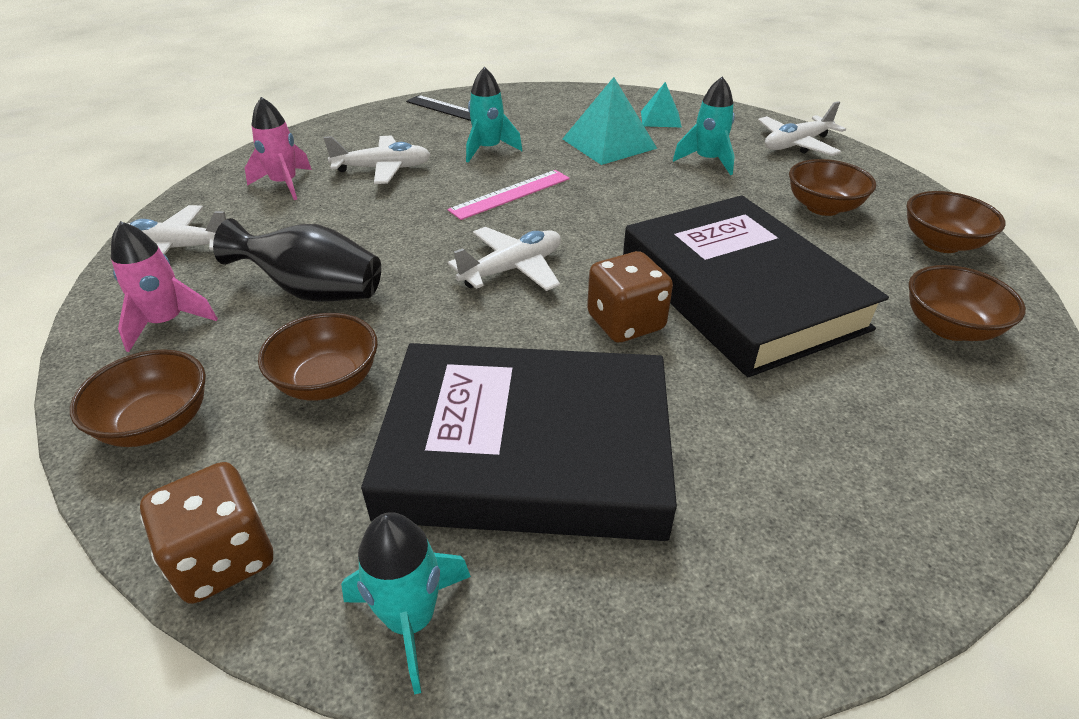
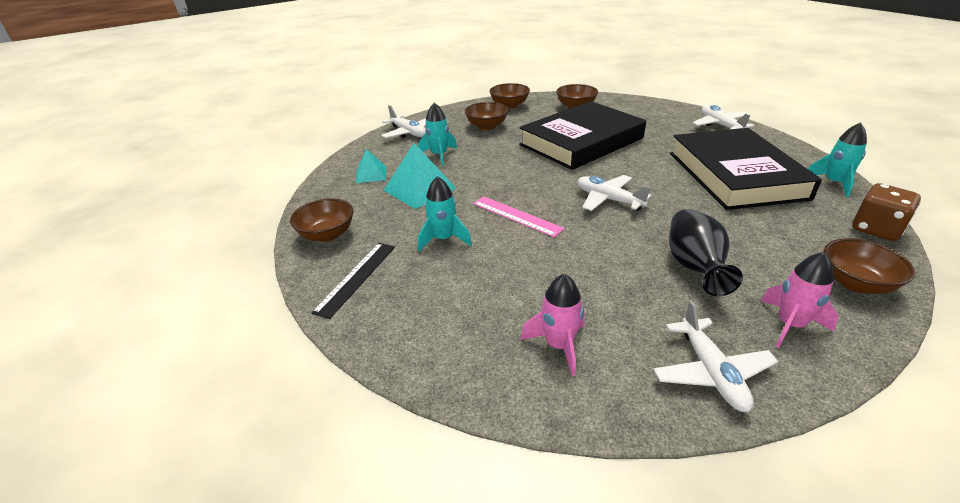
camera: 100 degrees left, 5 degrees down
brown bowl [258,313,378,401] -> brown bowl moved to [290,198,353,242]
white plane [323,136,431,184] -> white plane moved to [692,105,755,129]
brown dice [587,251,673,342] -> none

